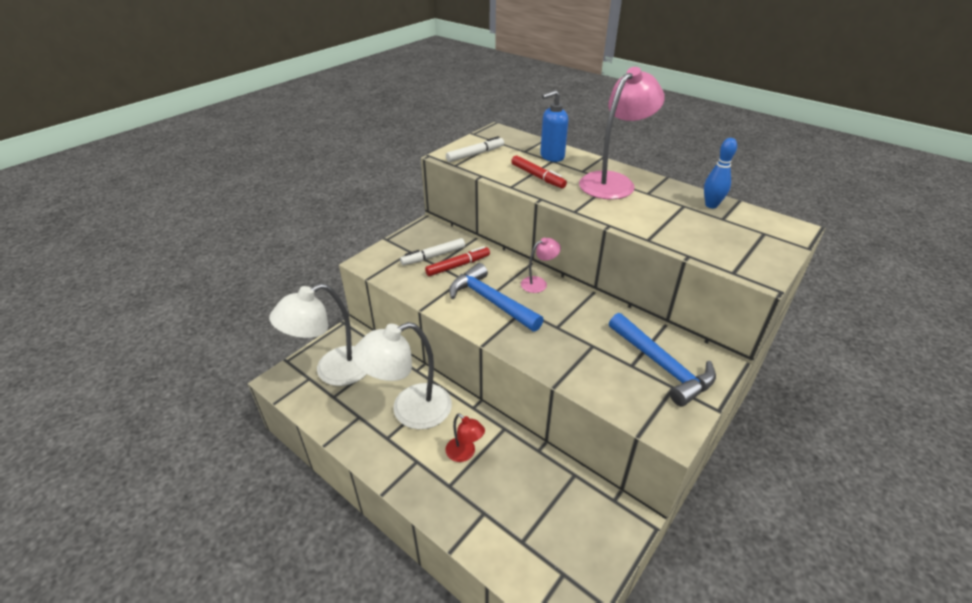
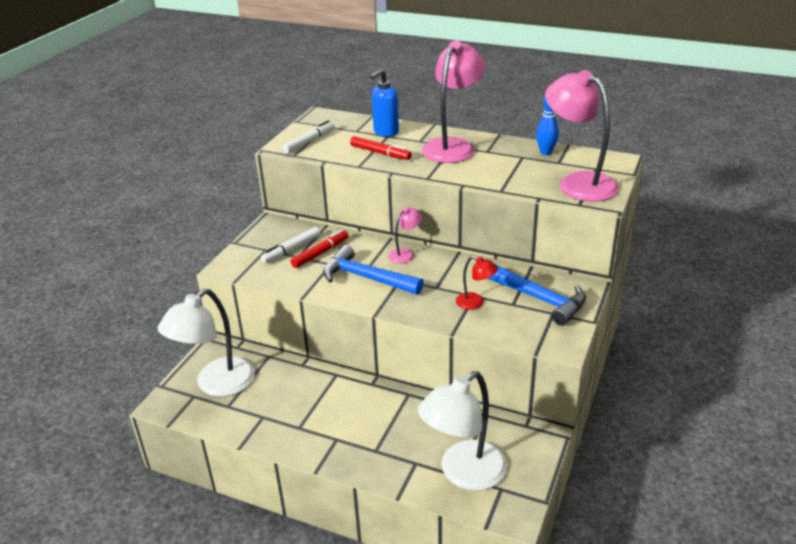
camera: 15 degrees left, 5 degrees down
white lamp [352,322,452,429] -> white lamp moved to [418,371,507,491]
red lamp [445,413,485,462] -> red lamp moved to [456,256,498,310]
none -> pink lamp [545,70,619,202]

